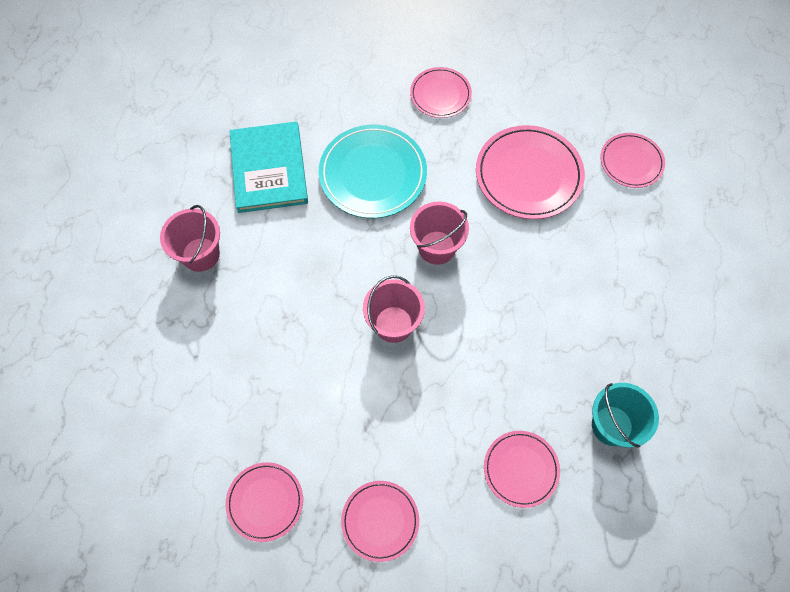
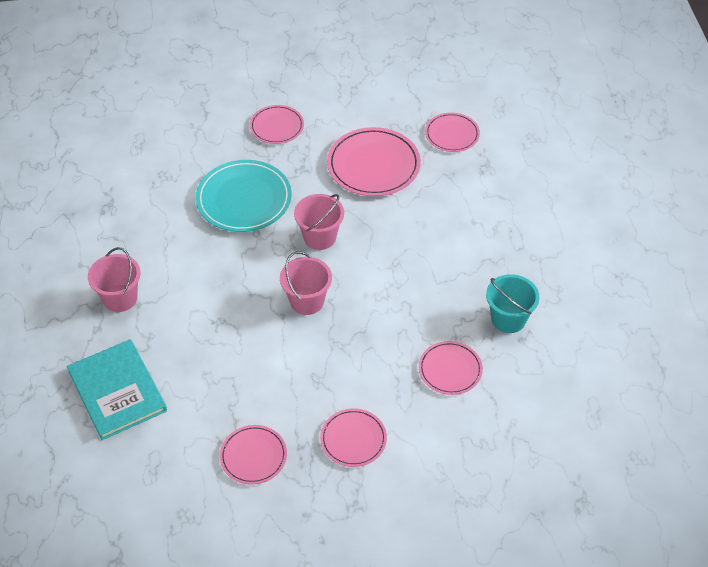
camera: 20 degrees left, 15 degrees down
turquoise book [229,121,308,213] -> turquoise book moved to [67,339,167,440]

